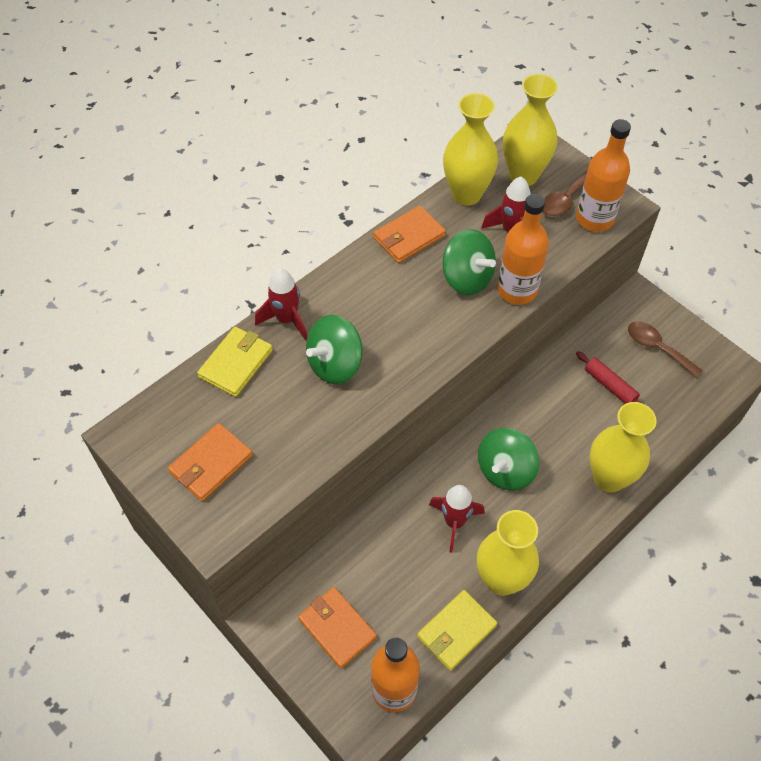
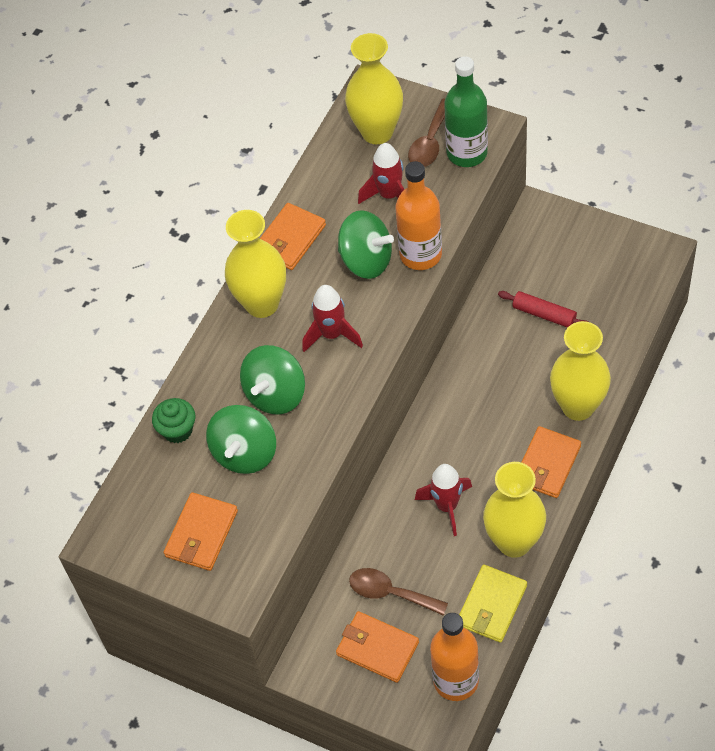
camera: 15 degrees left, 0 degrees up
yellow wallet [197,327,273,397] -> green cupcake [152,398,195,443]
red rocket [255,268,307,341] -> red rocket moved to [302,285,363,352]
yellow vase [443,93,498,206] -> yellow vase moved to [225,210,286,318]
green spinning top [478,428,539,491] -> green spinning top moved to [206,405,276,474]
orange bottle [576,119,631,232] -> green bottle [444,56,488,167]
brown spoon [628,321,703,378] -> brown spoon moved to [349,568,448,616]
none -> orange wallet [521,426,581,498]

